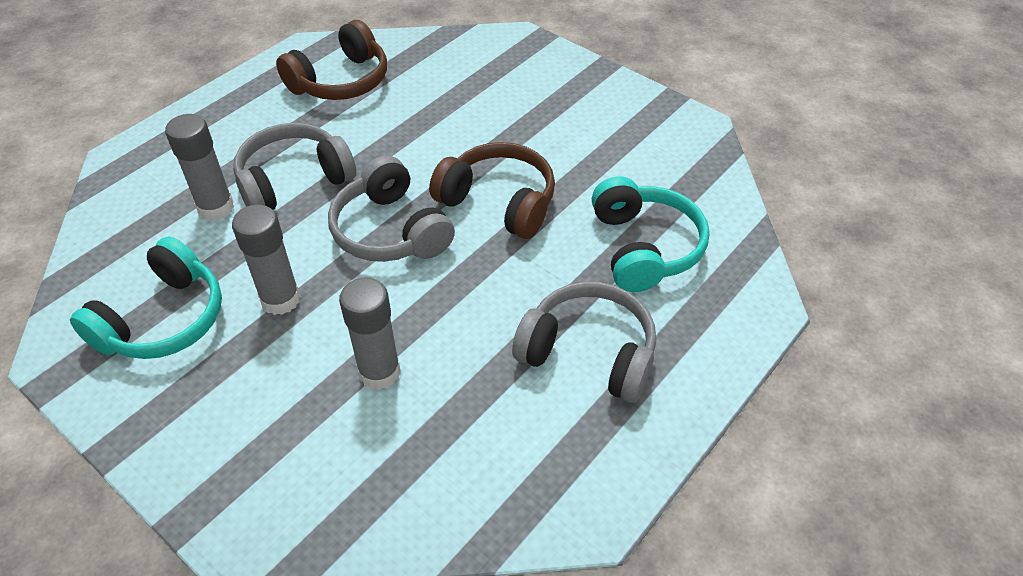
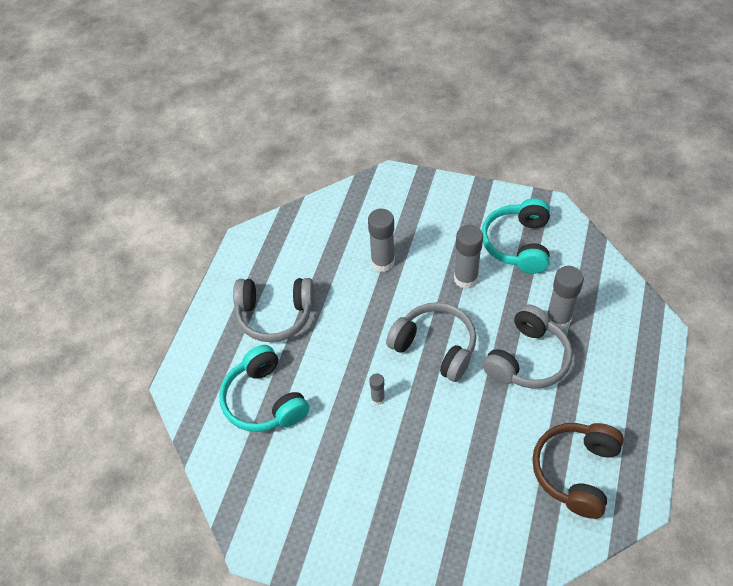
camera: 160 degrees right, 5 degrees up
brown headphones [429,142,555,239] -> grey glue stick [369,374,385,405]

